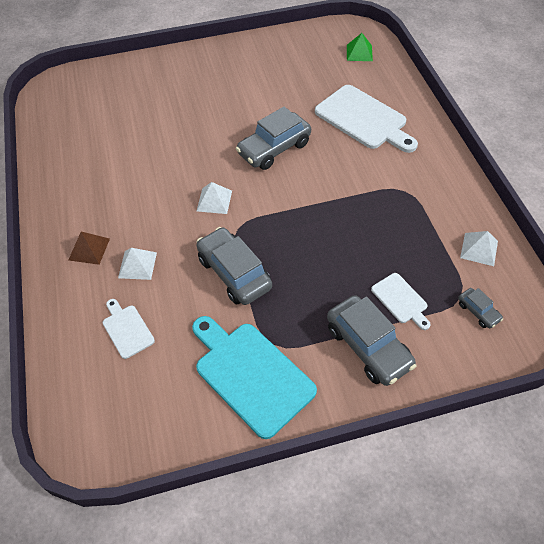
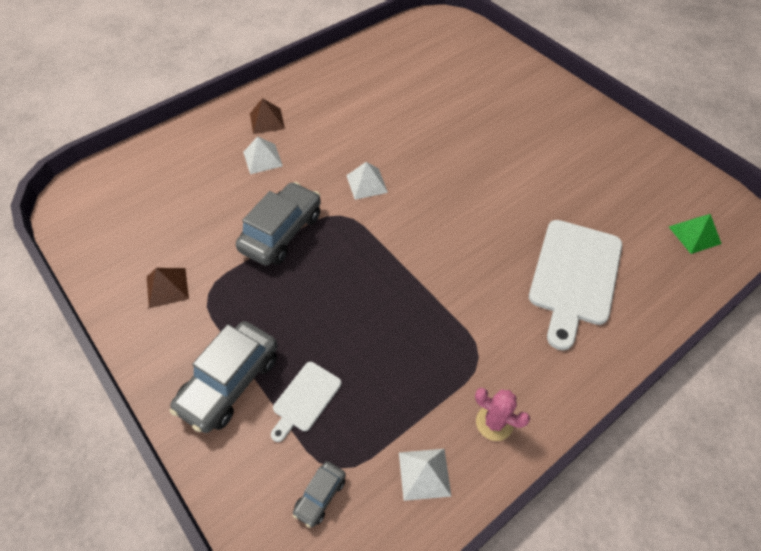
camera: 65 degrees right, 0 degrees up
white cutting board [103,299,155,359] -> none
turquoise cutting board [192,316,317,439] -> brown pyramid [147,268,189,308]
grey car [236,107,311,170] -> none
none -> pink cactus [475,388,530,441]

